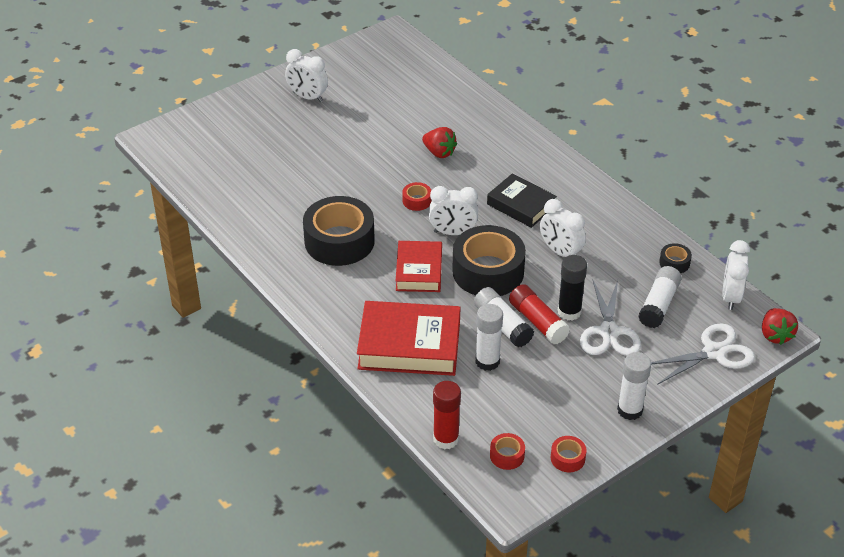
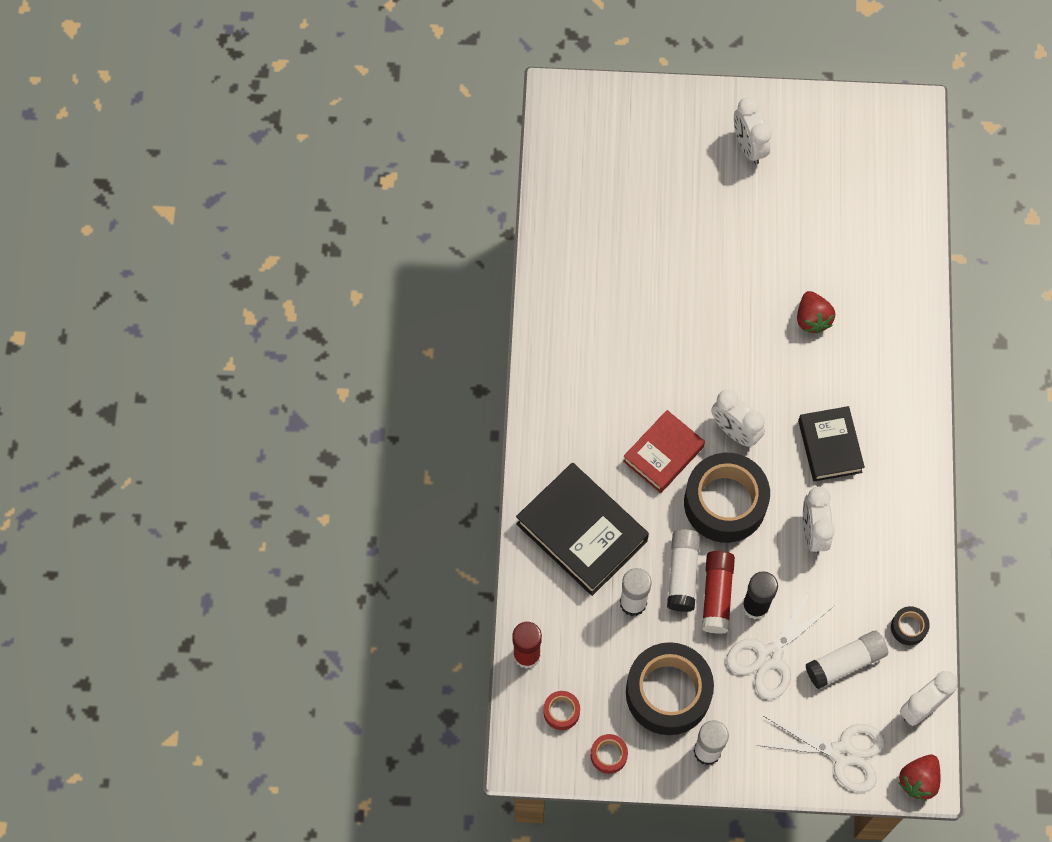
camera: 40 degrees right, 25 degrees up
black tape [303,196,375,266] -> black tape moved to [626,642,714,735]
red book [357,301,460,376] -> black book [516,463,649,596]
red tape [402,182,431,211] -> none

